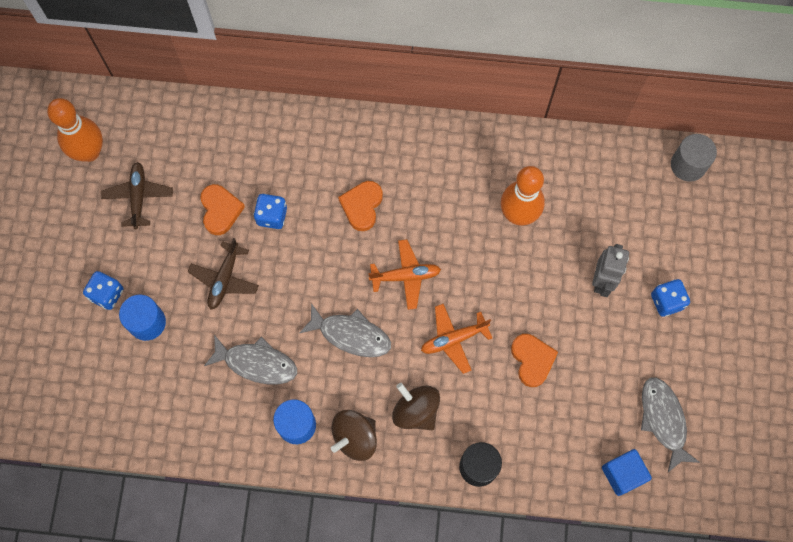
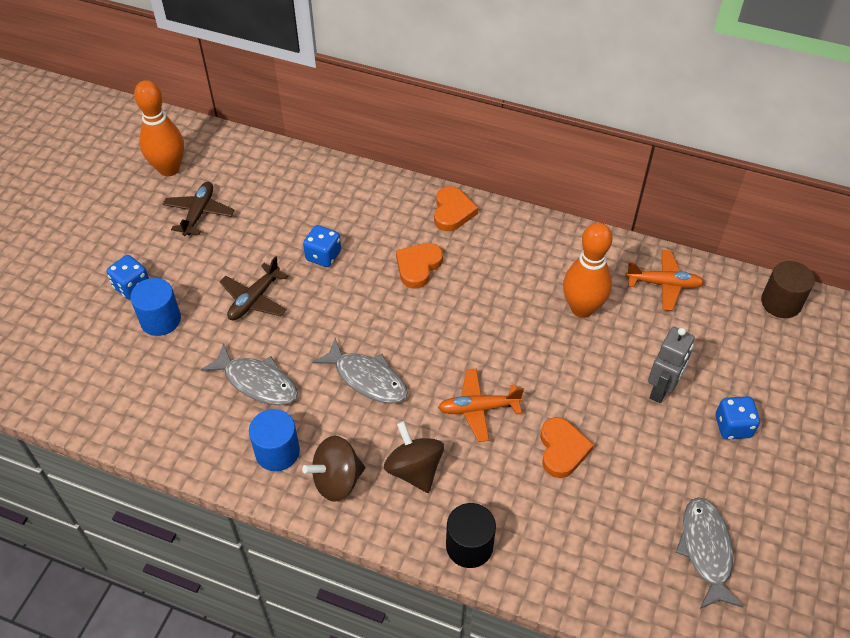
camera: 15 degrees right, 20 degrees down
orange heart [200,184,245,235] -> orange heart moved to [434,186,478,231]
orange plane [368,239,441,310] -> orange plane moved to [626,250,704,311]
blue cube [602,449,652,496] -> none
grey cylinder [671,134,717,182] -> brown cylinder [761,261,815,318]

